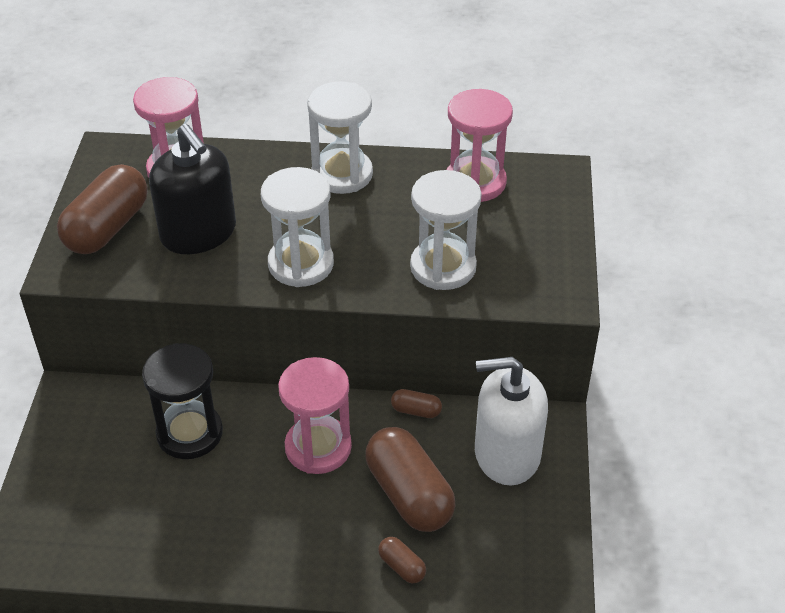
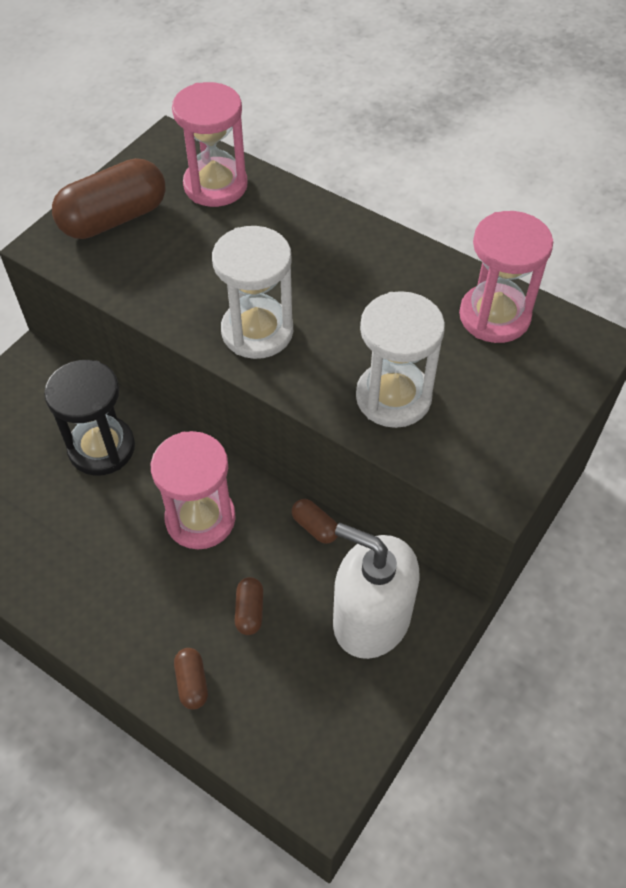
camera: 30 degrees right, 10 degrees up
black soap dispenser [149,124,236,254] -> none
white hourglass [307,81,373,194] -> none
brown capsule [365,427,456,532] -> brown capsule [235,577,263,635], size x0.45

